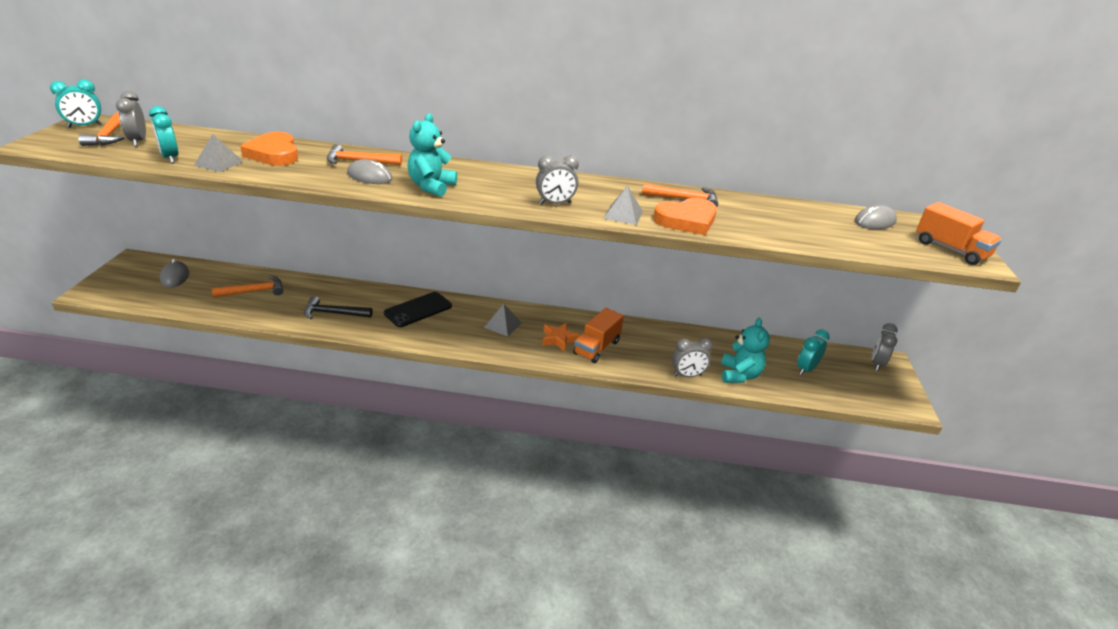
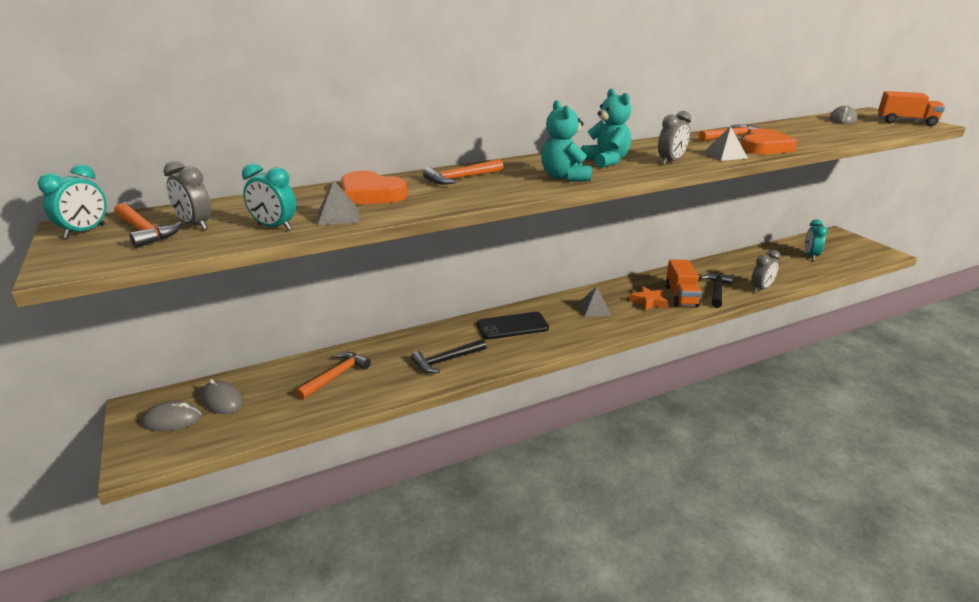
camera: 30 degrees left, 5 degrees down
grey mouse [347,159,392,184] -> grey mouse moved to [141,401,202,431]
black phone [384,292,452,327] -> black phone turned 60 degrees clockwise [477,312,549,340]
turquoise teddy bear [721,318,770,383] -> turquoise teddy bear moved to [581,88,631,168]
grey clock [872,323,898,371] -> none
none -> black hammer [701,273,733,308]

